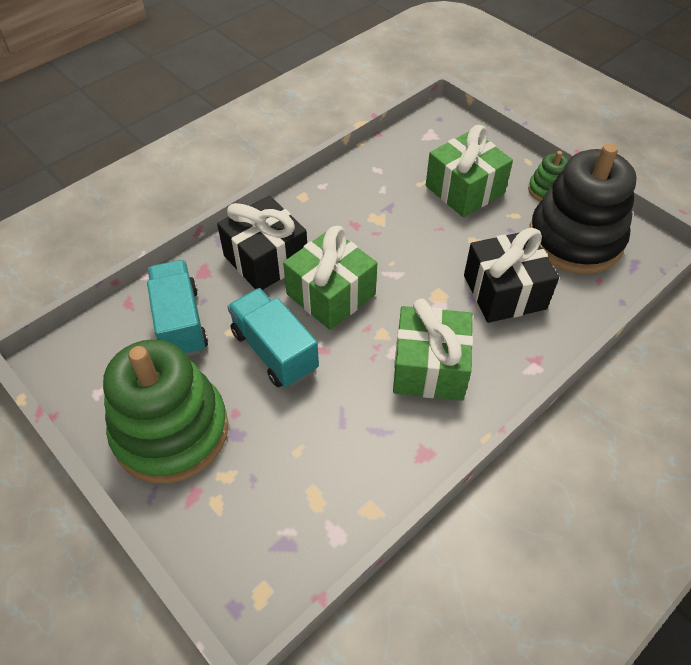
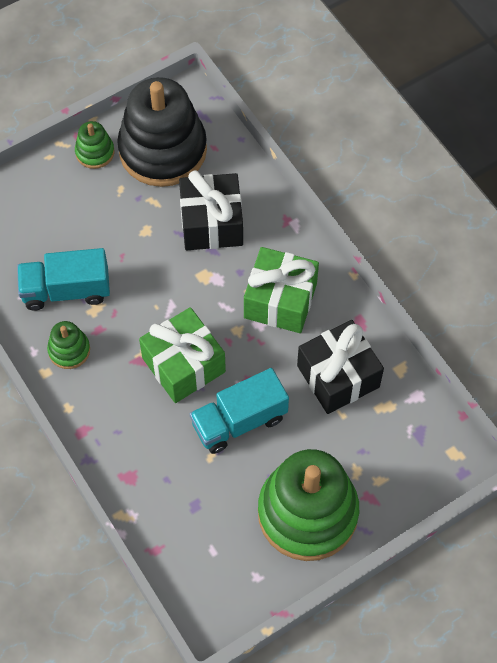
camera: 80 degrees left, 10 degrees up
turquoise truck [147,260,208,356] -> turquoise truck moved to [17,248,110,311]
black gift [217,196,307,290] -> black gift moved to [297,320,384,414]
green gift [426,125,513,217] -> none
none -> green stacking toy [47,321,90,369]

